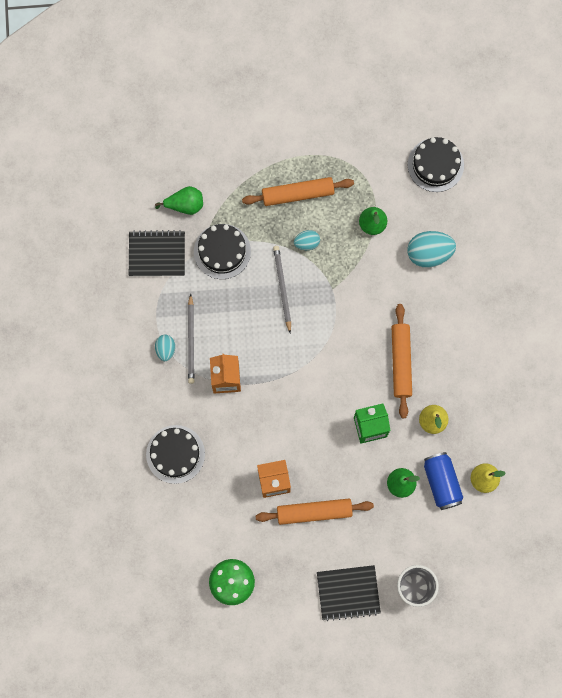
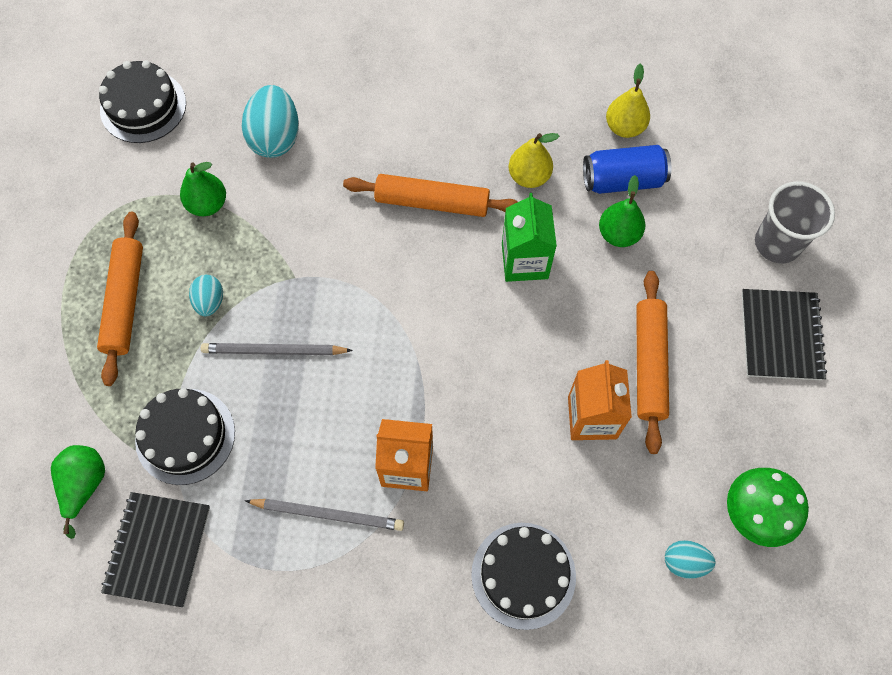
camera: 80 degrees left, 10 degrees down
turquoise egg [155,335,175,361] -> turquoise egg moved to [665,540,715,579]

